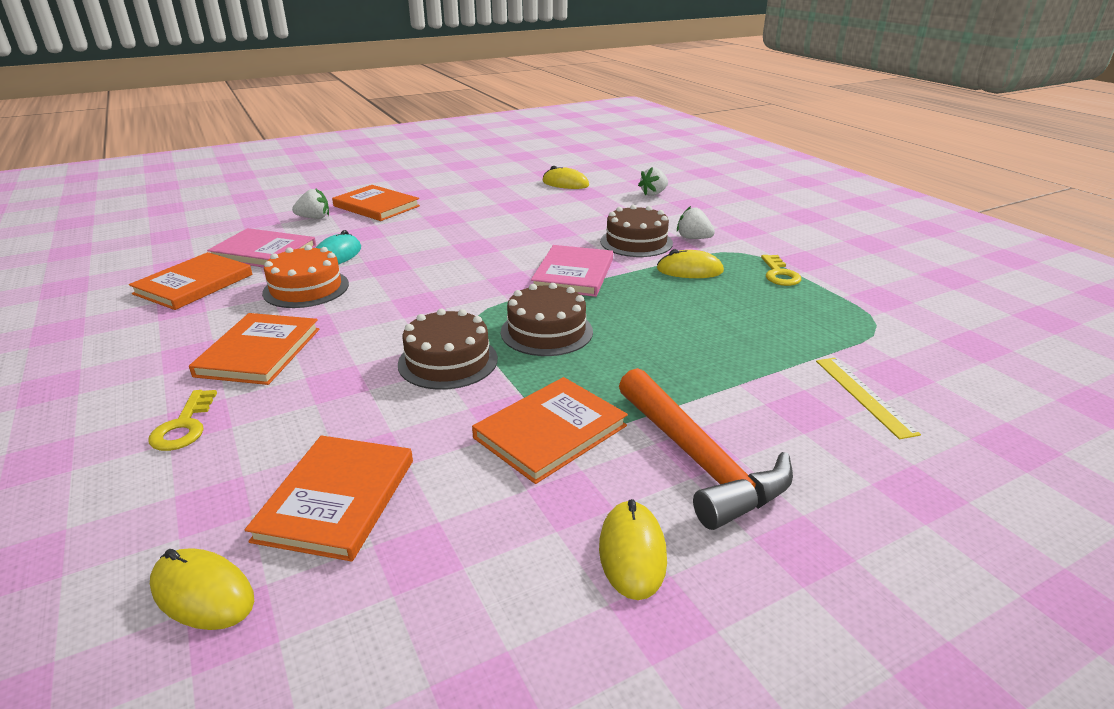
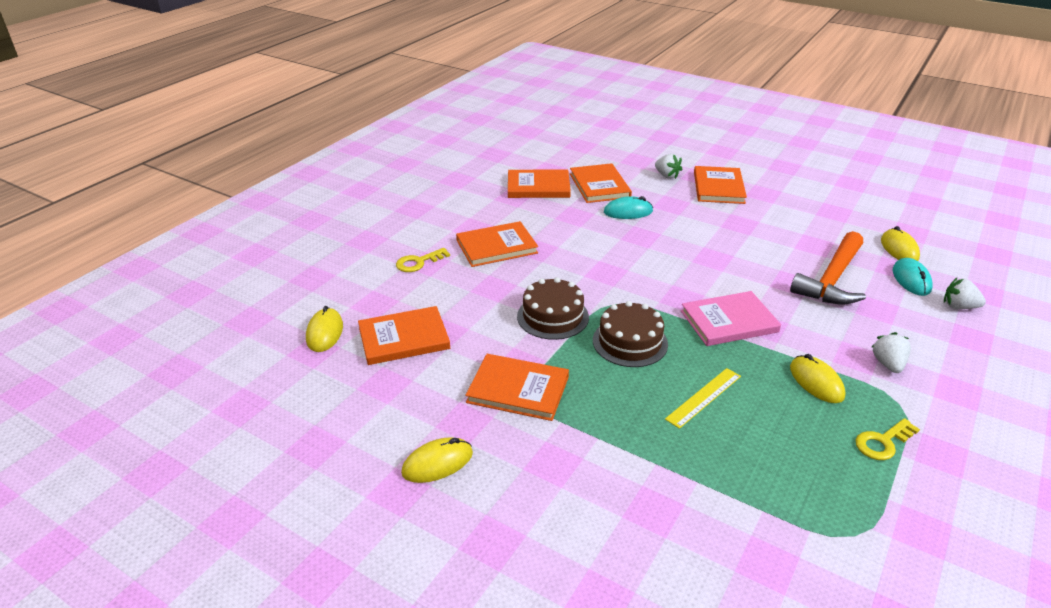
camera: 60 degrees right, 5 degrees up
pink book [207,228,316,267] -> orange book [570,163,632,203]
orange cake [262,245,349,308] -> none
brown cake [600,205,673,257] -> none
orange hammer [619,368,793,530] -> orange hammer moved to [790,231,866,305]
yellow ruler [816,358,921,439] -> yellow ruler moved to [665,368,741,429]
none -> turquoise mouse [893,258,933,296]

